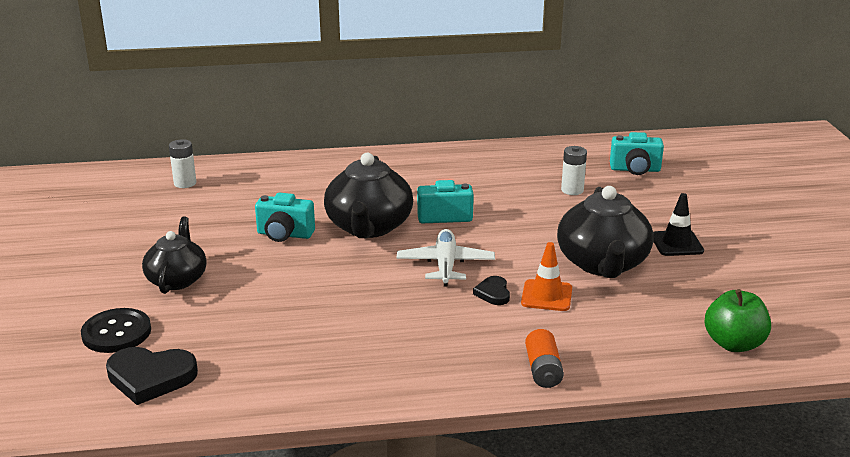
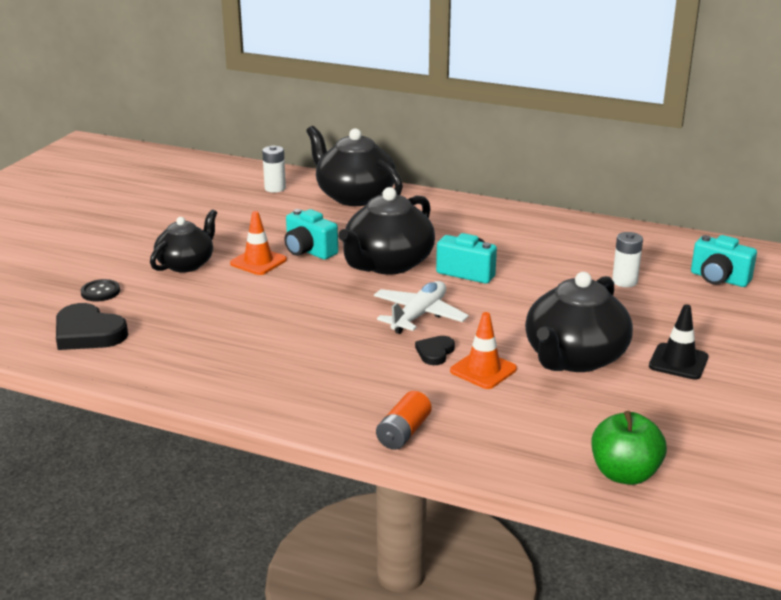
camera: 30 degrees right, 0 degrees up
black button [81,308,151,353] -> black button [81,279,120,301], size x0.63
none -> orange traffic cone [230,211,287,275]
none -> black teapot [306,126,403,206]

